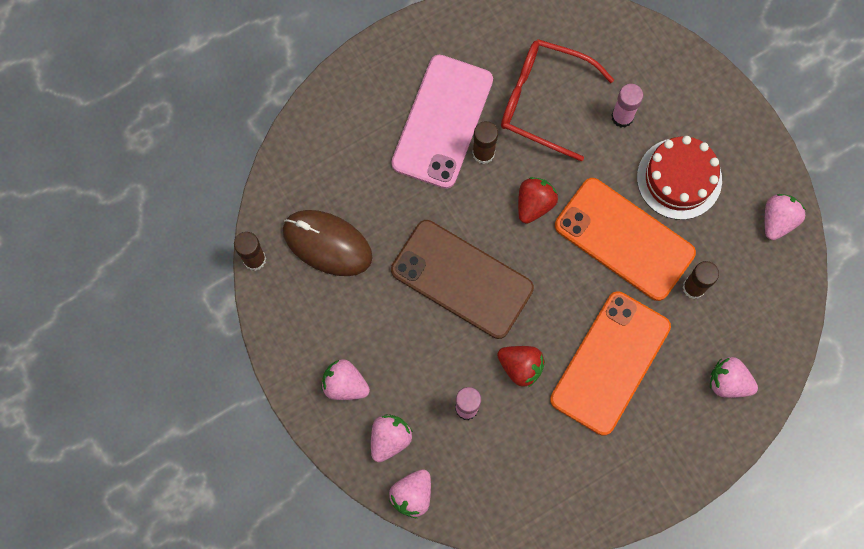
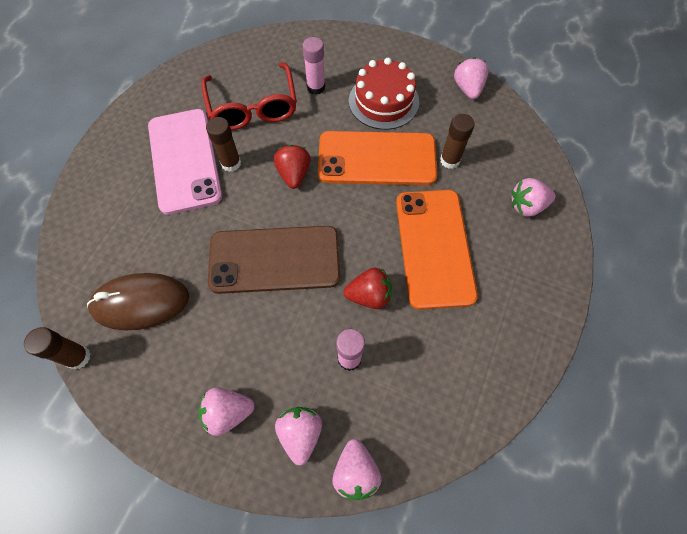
camera: 35 degrees left, 10 degrees down
red glasses [501,39,614,162] -> red glasses turned 90 degrees counterclockwise [201,62,297,130]

